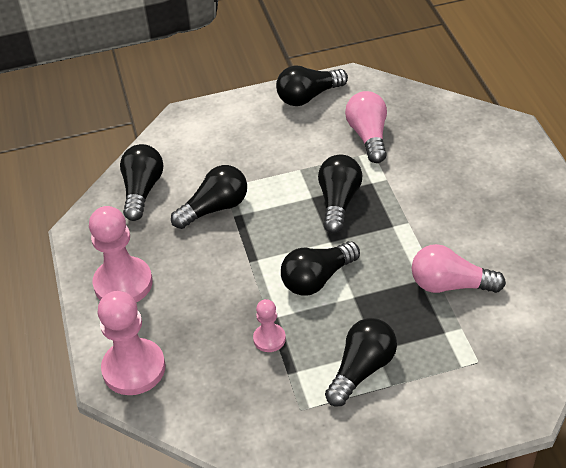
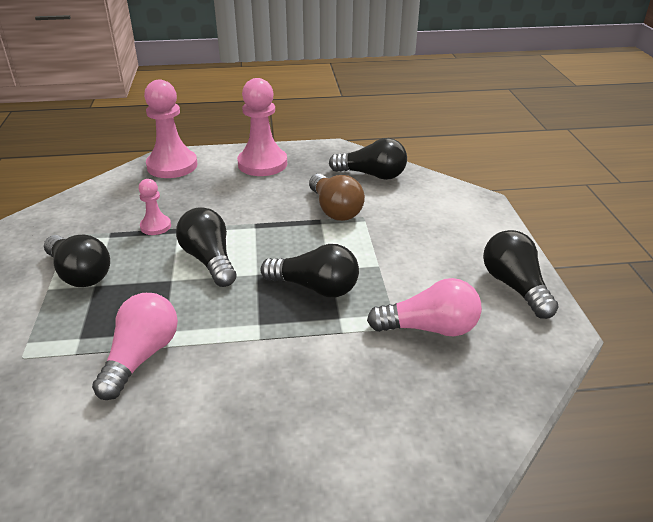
camera: 95 degrees right, 10 degrees down
black light bulb [171,165,247,229] -> brown light bulb [309,174,365,221]

